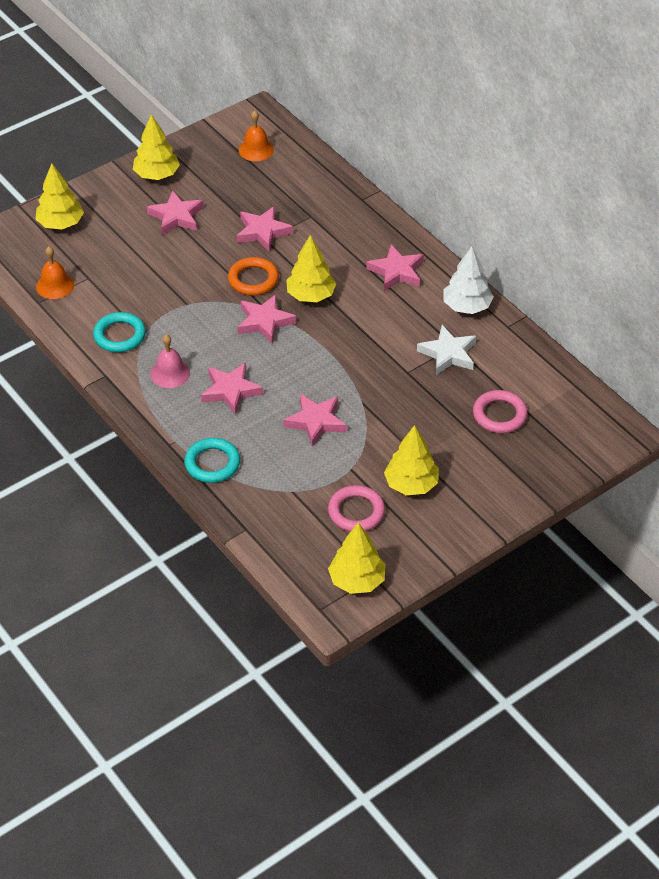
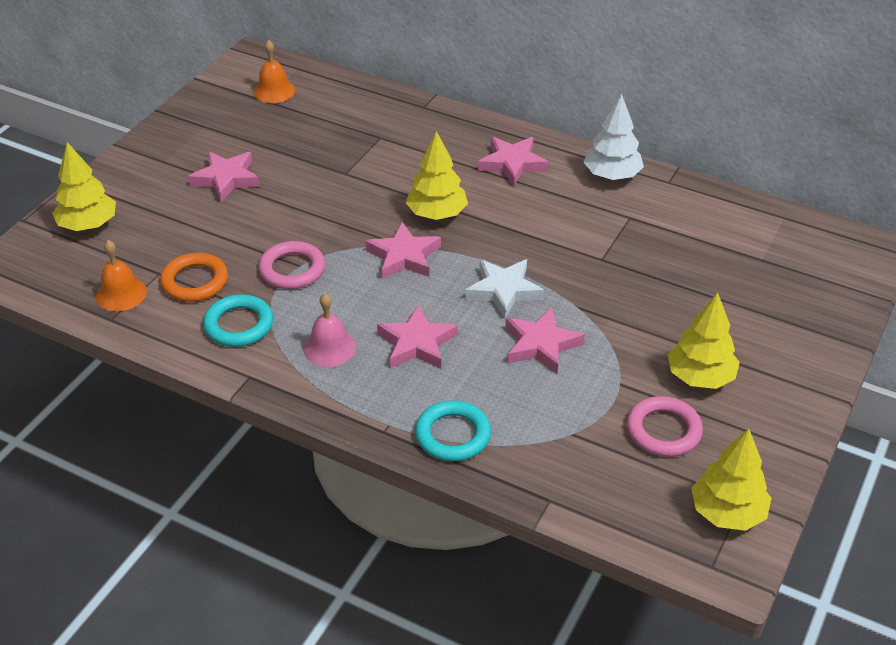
camera: 25 degrees left, 5 degrees down
yellow tree [133,114,180,180] -> none
orange ring [228,257,279,295] -> orange ring moved to [160,253,228,302]
pink star [237,206,293,252] -> none
white star [417,325,477,375] -> white star moved to [465,259,544,318]
pink ring [473,390,528,433] -> pink ring moved to [258,241,325,289]

